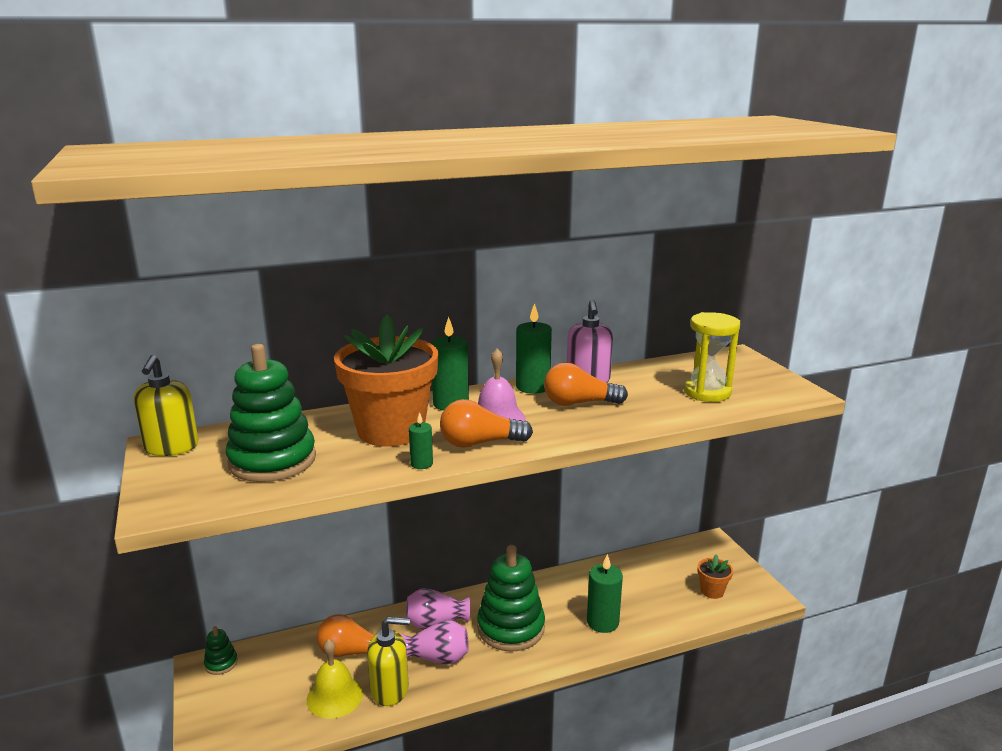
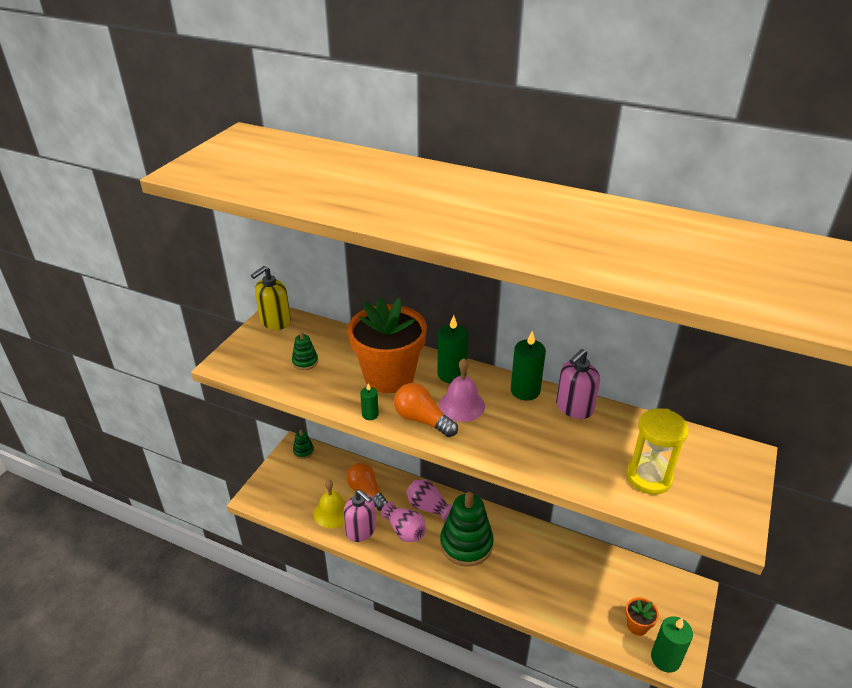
camera: 45 degrees right, 15 degrees up
green stacking toy [226,344,316,482] -> green stacking toy [292,332,318,370], size x0.44
yellow soap dispenser [367,617,410,706] -> pink soap dispenser [344,490,376,542]
orange light bulb [544,362,628,406] -> none
green candle [587,554,623,633] -> green candle moved to [651,616,693,673]

